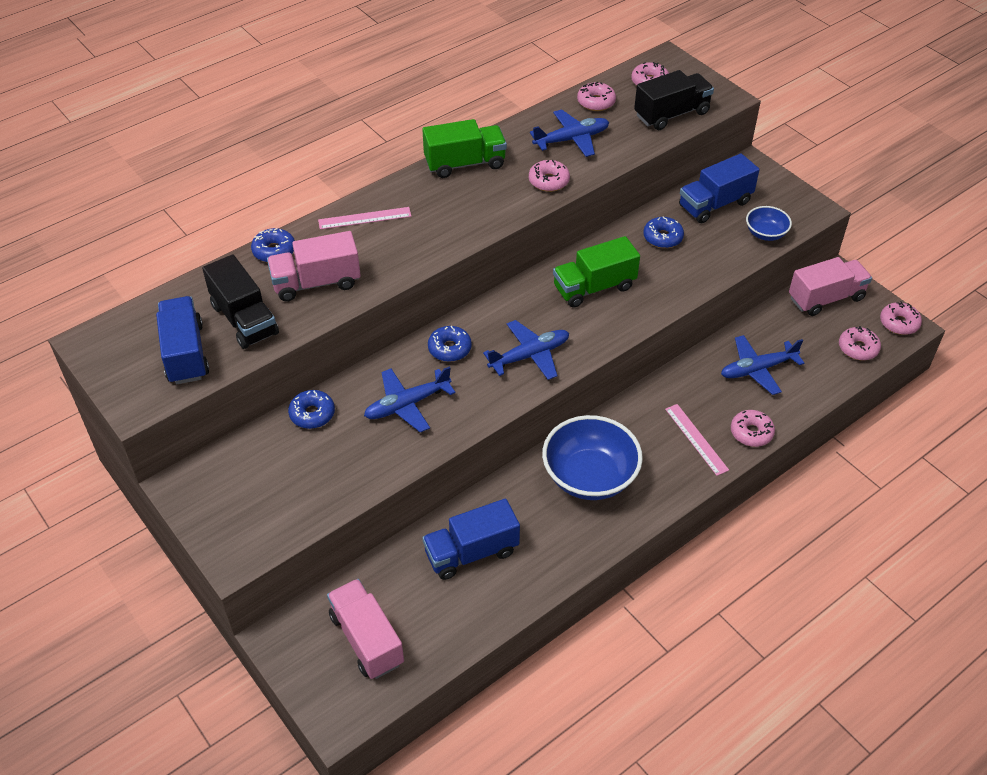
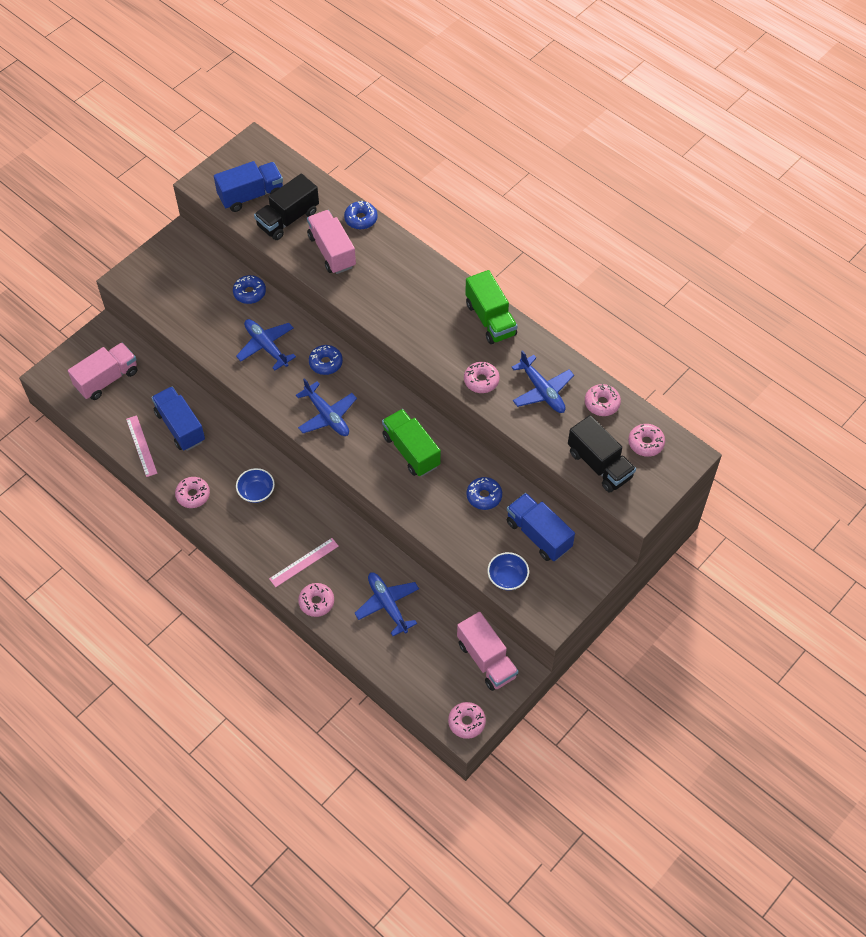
camera: 80 degrees right, 10 degrees up
pink ruler [318,207,411,229] -> pink ruler moved to [126,415,157,477]
blue bowl [542,415,643,500] -> blue bowl [236,468,275,503], size x0.51
pink donut [839,326,881,360] -> pink donut moved to [175,477,210,508]

